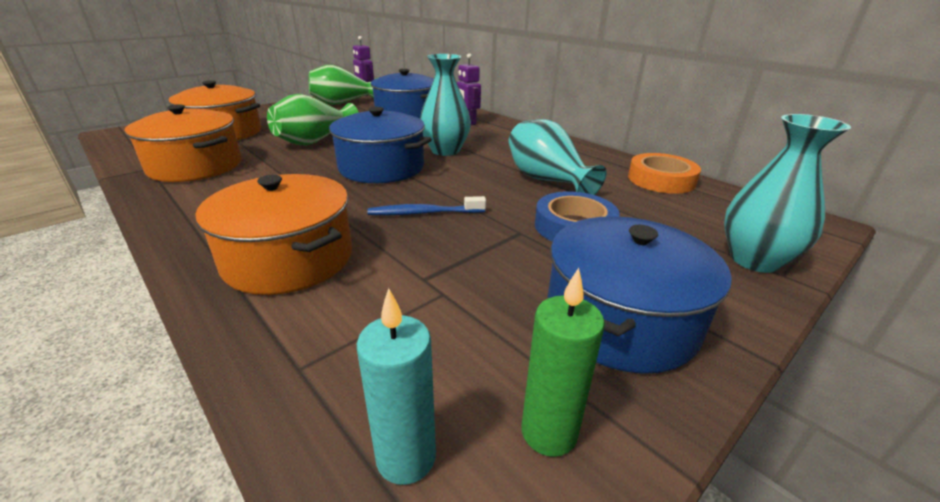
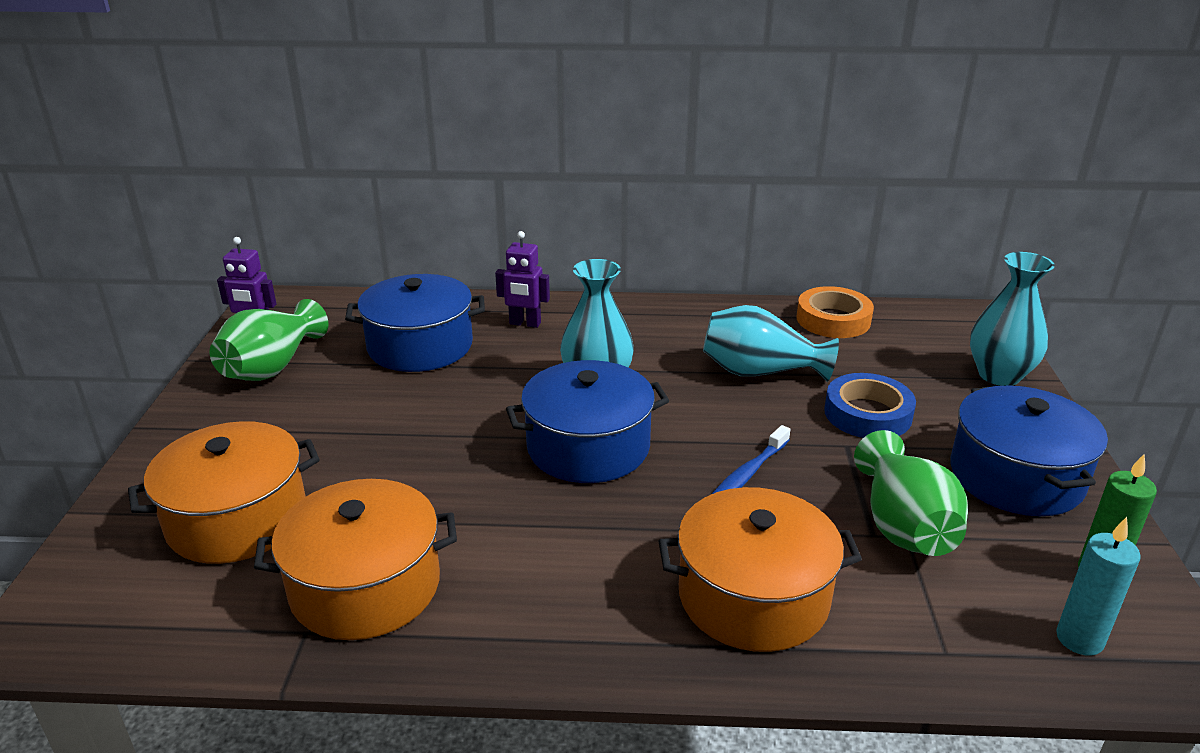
camera: 45 degrees left, 0 degrees up
green vase [267,94,359,145] -> green vase moved to [854,430,968,556]

